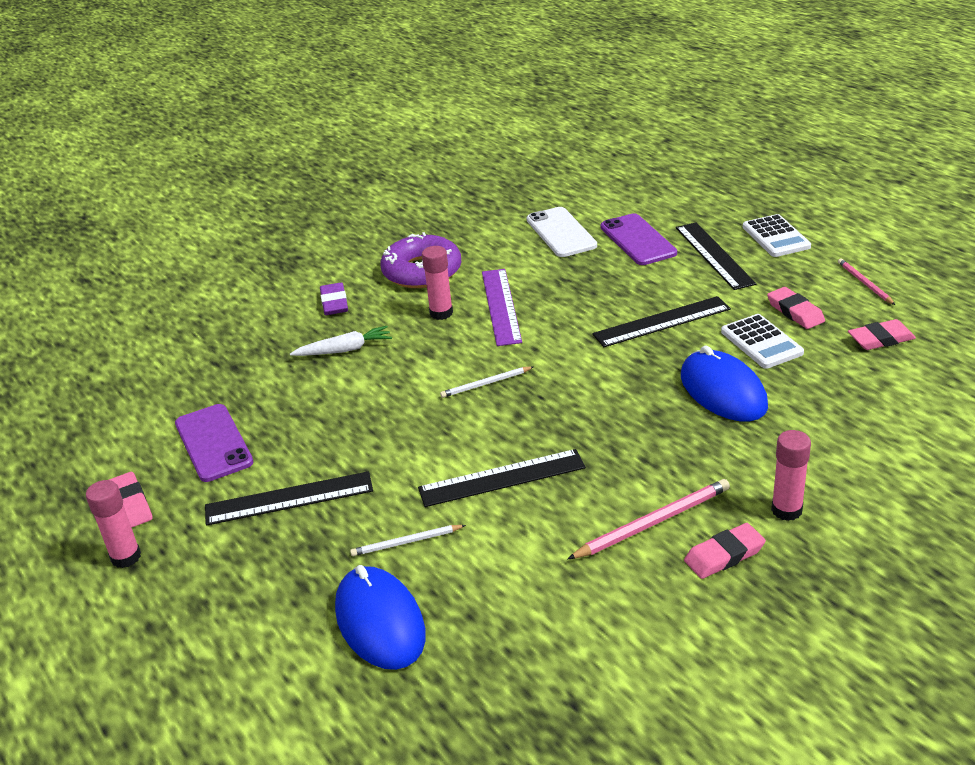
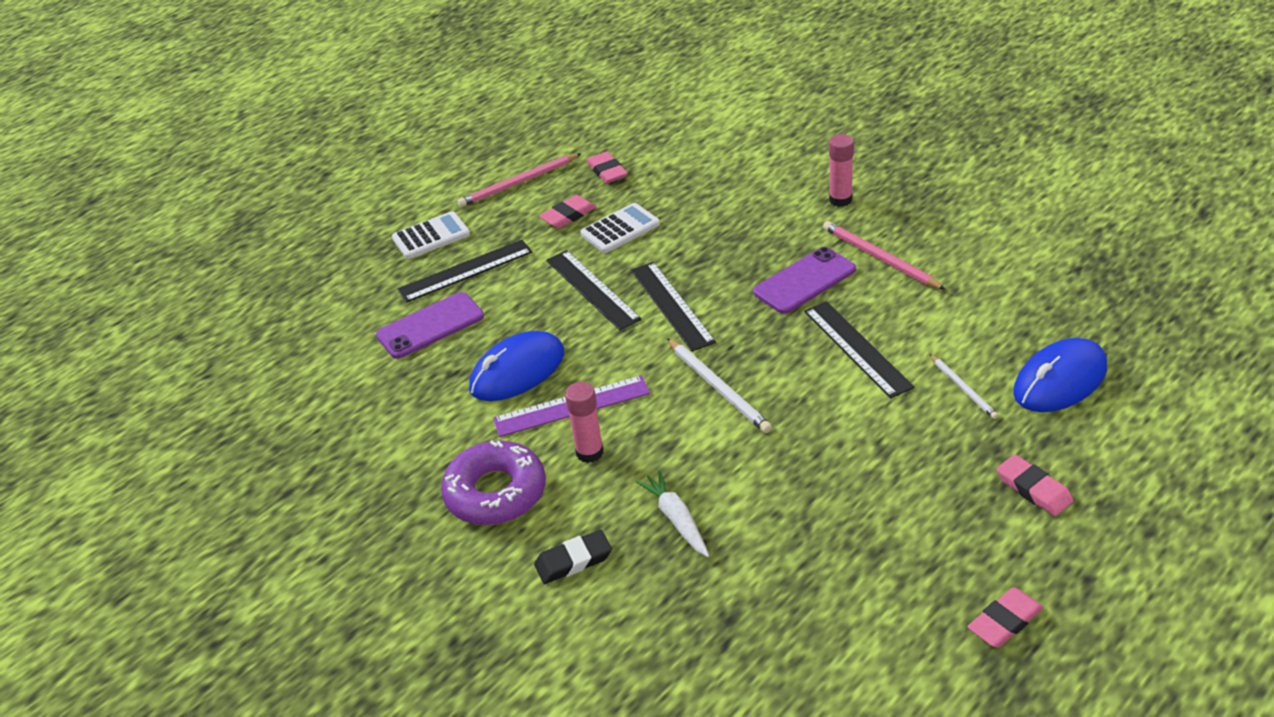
camera: 100 degrees left, 5 degrees up
pink glue stick [86,480,141,568] -> none
purple phone [175,404,253,482] -> purple phone moved to [753,247,856,314]
black ruler [205,471,373,526] -> black ruler moved to [631,262,716,352]
purple eraser [320,282,348,315] -> black eraser [534,530,612,584]
white pencil [440,366,533,398] -> white pencil [667,338,772,433], size x1.63
white phone [526,207,597,257] -> none
blue mouse [681,345,768,422] -> blue mouse moved to [469,331,564,401]
pink eraser [684,523,766,579] -> pink eraser moved to [996,454,1073,516]
pink pencil [838,259,895,305] -> pink pencil [457,153,581,207], size x1.63

